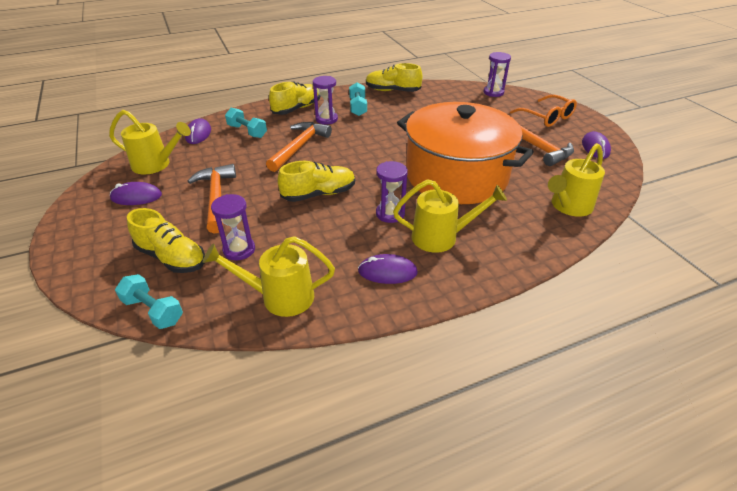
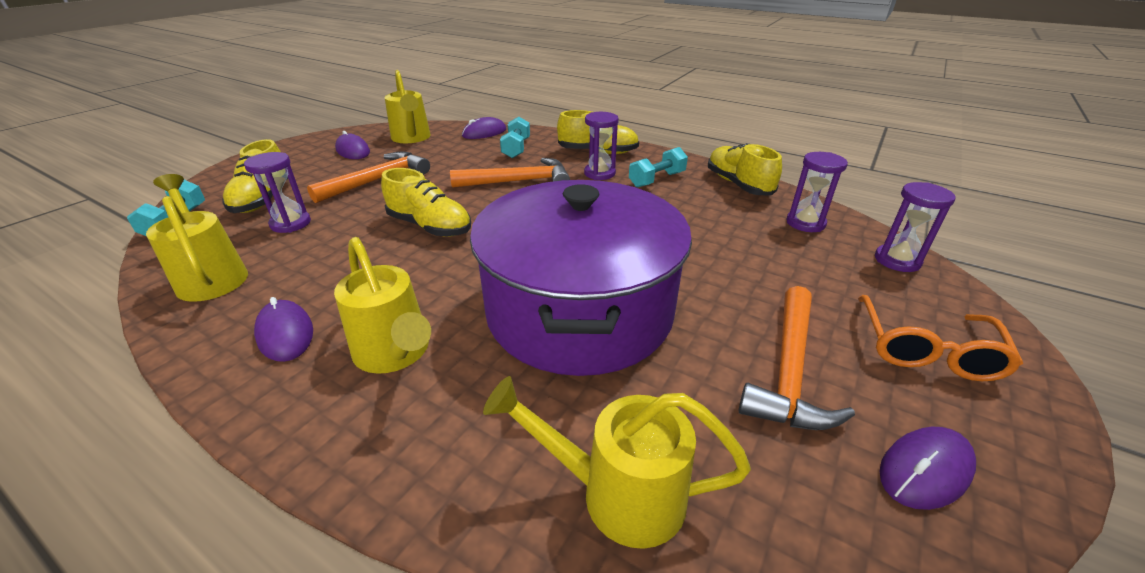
camera: 55 degrees right, 5 degrees down
purple hourglass [376,161,408,223] -> purple hourglass moved to [786,152,848,232]
orange pot [397,102,534,204] -> purple pot [470,180,692,376]

